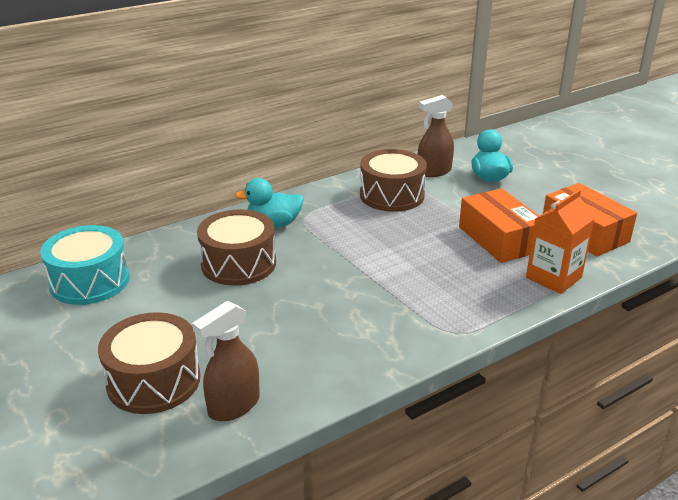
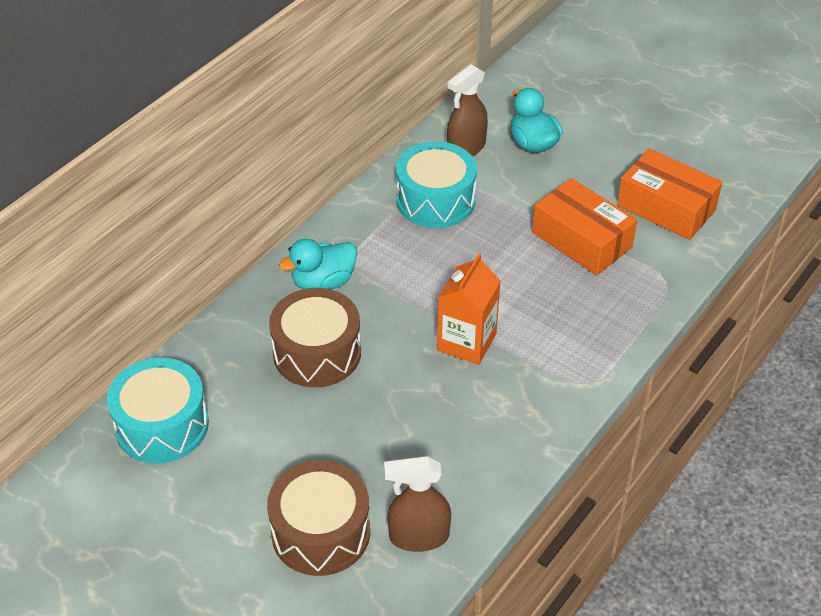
camera: 20 degrees left, 15 degrees up
brown spray bottle [192,301,260,421] -> brown spray bottle turned 60 degrees clockwise [384,456,451,552]
brown drum [360,149,427,212] -> turquoise drum [396,142,477,228]
orange carton [526,190,594,294] -> orange carton moved to [437,253,501,365]

